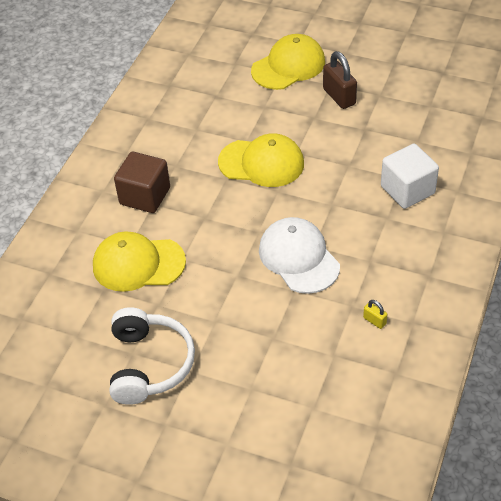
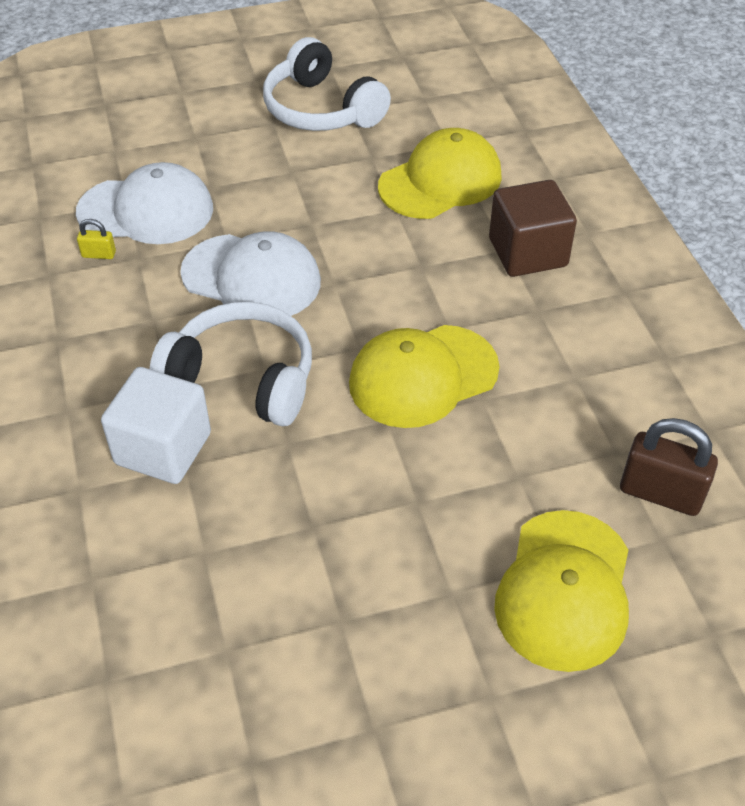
camera: 140 degrees right, 0 degrees up
brown padlock [323,51,357,109] -> brown padlock moved to [620,418,718,516]
none -> white cap [76,162,213,244]
none -> white headphones [150,302,312,426]

